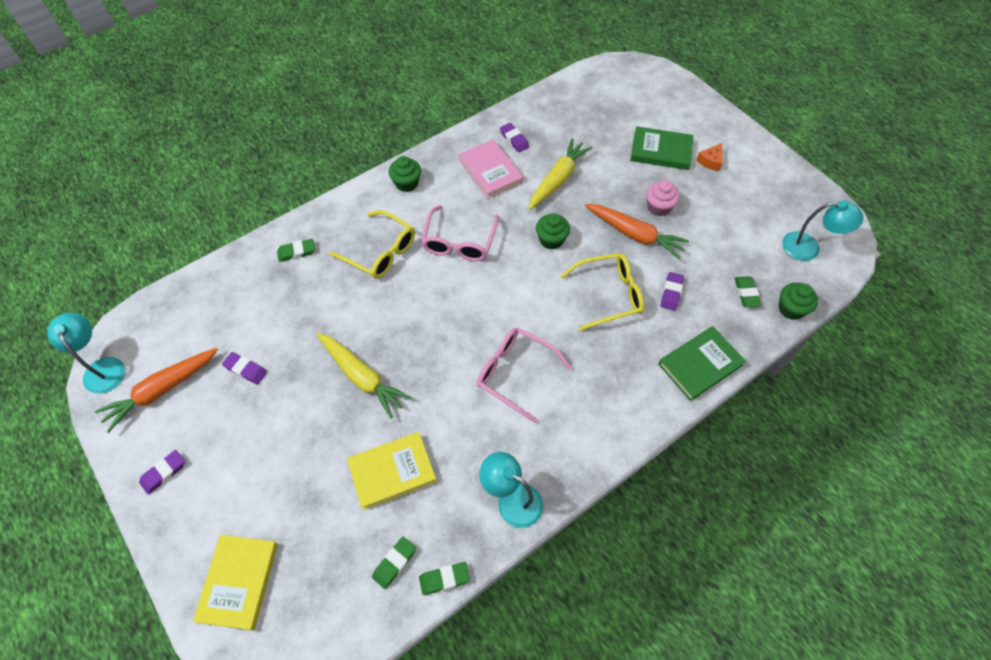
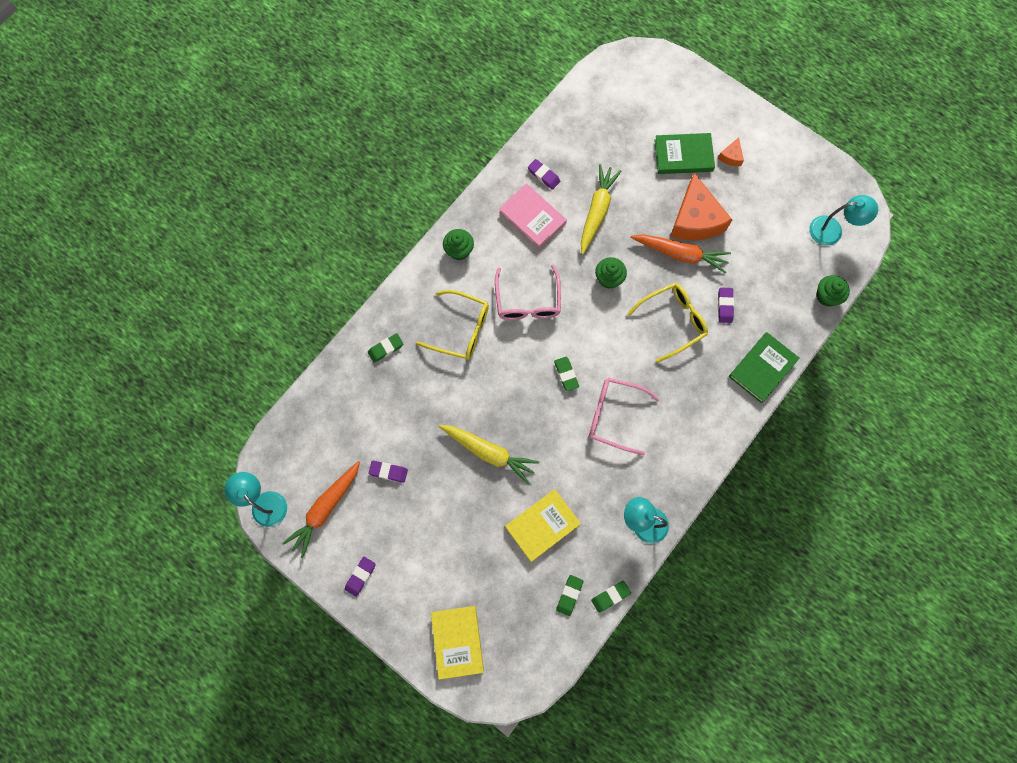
camera: 15 degrees left, 15 degrees up
pink cupcake [646,180,680,216] -> orange cheese [670,173,732,241]
green eraser [735,276,761,307] -> green eraser moved to [554,357,579,391]

